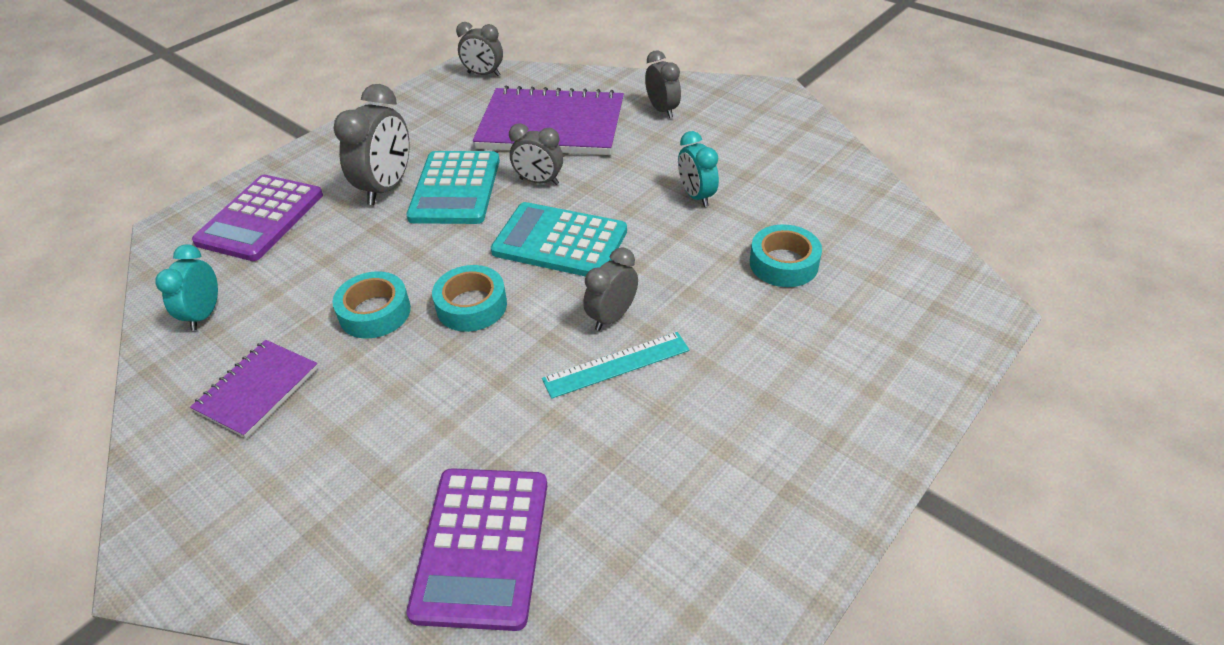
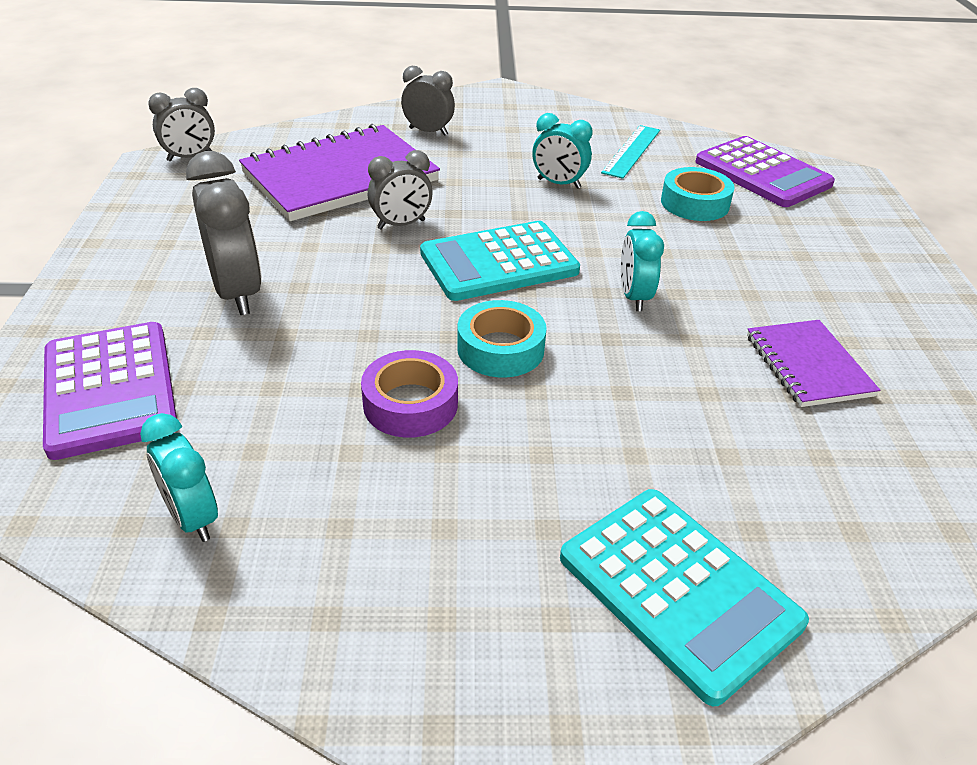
camera: 45 degrees left, 5 degrees down
purple notebook [190,340,318,438] -> purple notebook moved to [747,320,880,407]
turquoise tape [332,271,411,339] -> purple tape [361,350,458,438]
turquoise calculator [406,151,500,224] -> turquoise calculator moved to [560,489,809,706]
purple calculator [406,468,547,631] -> purple calculator moved to [695,136,835,207]
turquoise ruler [542,332,689,399] -> turquoise ruler moved to [601,125,660,179]
grey clock [583,247,638,331] -> turquoise clock [621,211,664,311]

